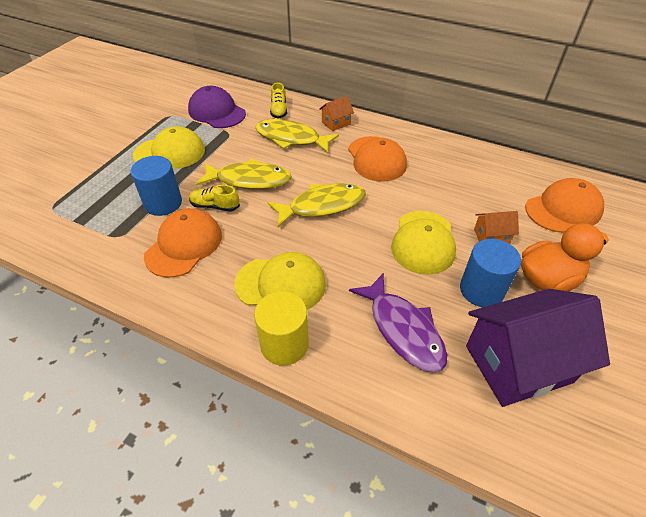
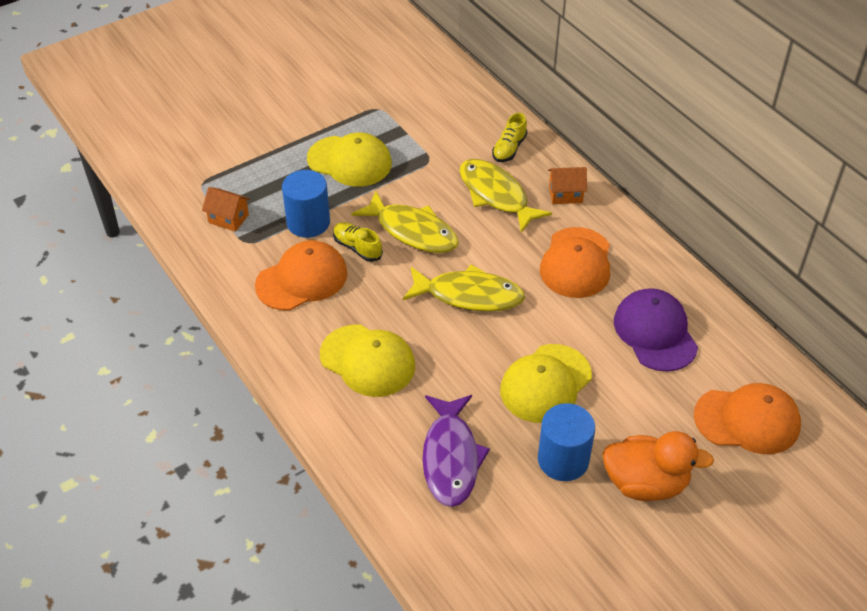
camera: 30 degrees right, 0 degrees up
purple cap [188,86,246,128] -> purple cap moved to [614,288,698,372]
yellow cylinder [254,291,309,366] -> none
purple house [466,289,610,407] -> none
orange house [474,211,519,244] -> orange house moved to [202,187,250,232]

